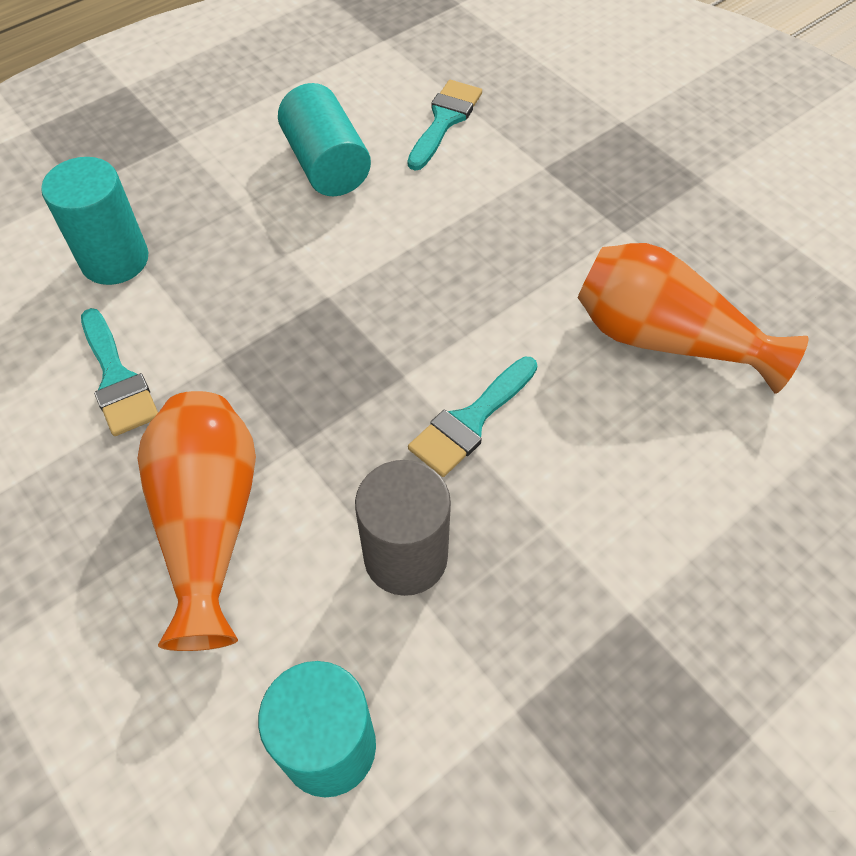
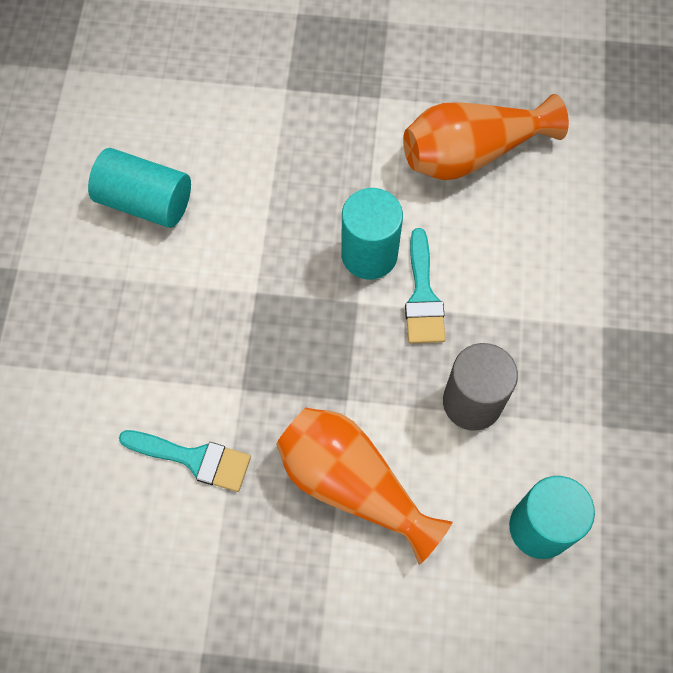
camera: 45 degrees left, 10 degrees up
turquoise cylinder [41,157,148,285] -> turquoise cylinder moved to [341,188,403,279]
turquoise brush [408,80,482,171] -> none

